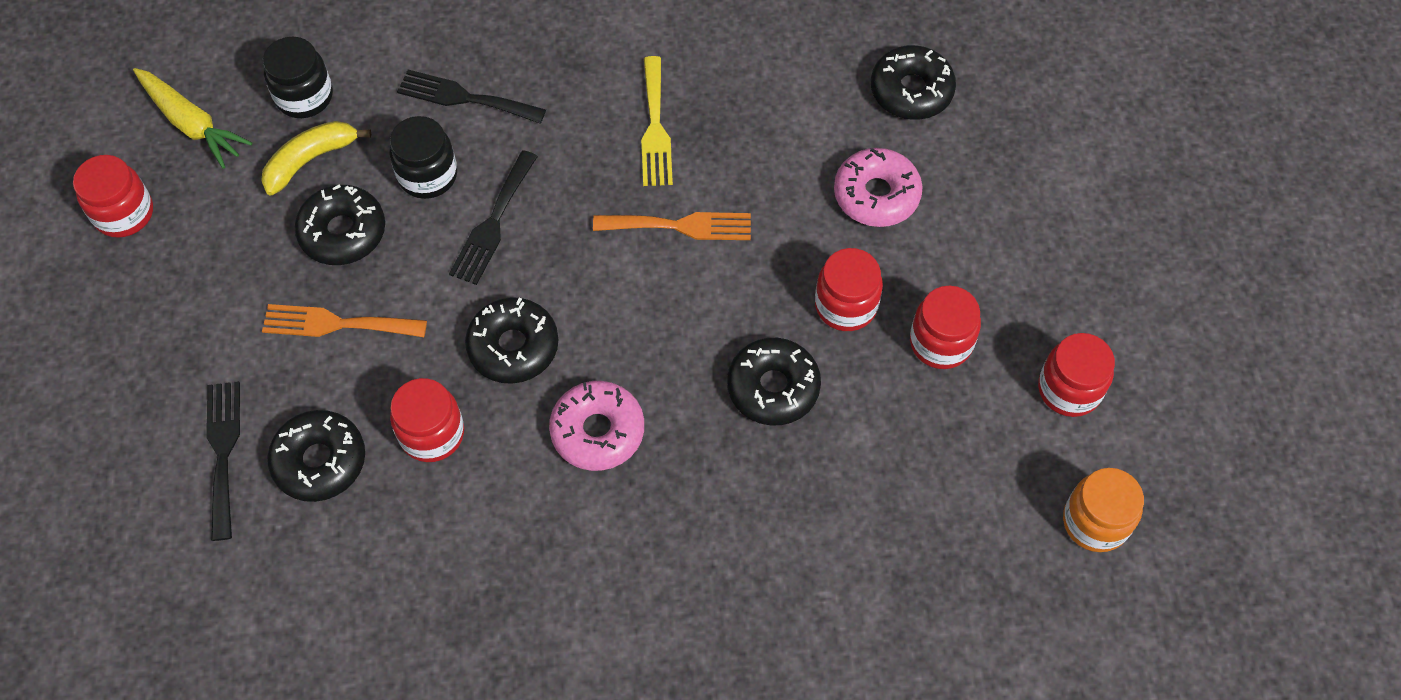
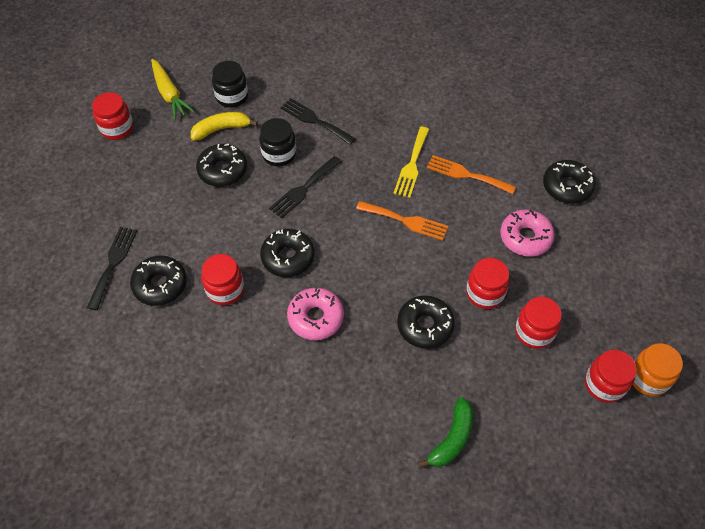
camera: 20 degrees right, 5 degrees down
orange fork [262,304,427,337] -> orange fork moved to [427,155,516,194]
orange jar [1063,468,1144,552] -> orange jar moved to [633,343,683,396]
none -> green banana [418,397,473,468]

